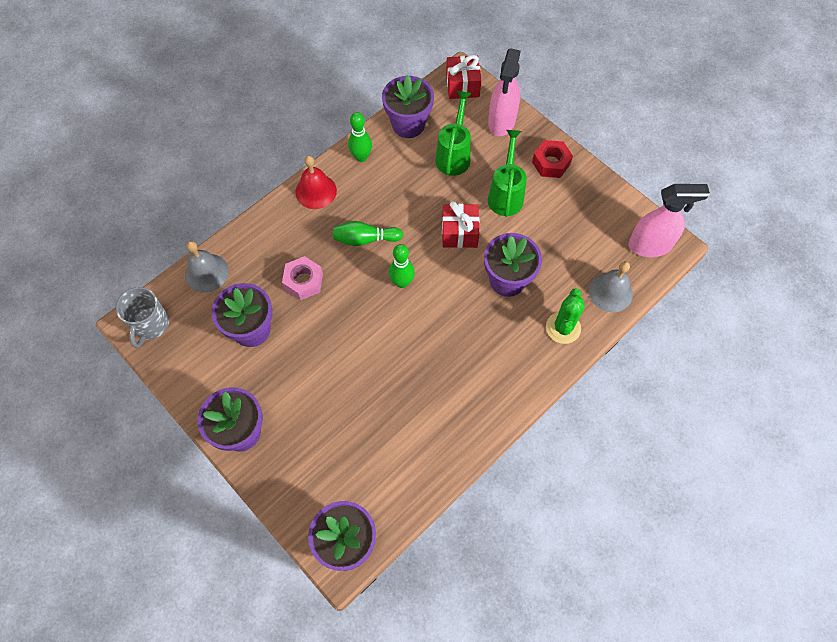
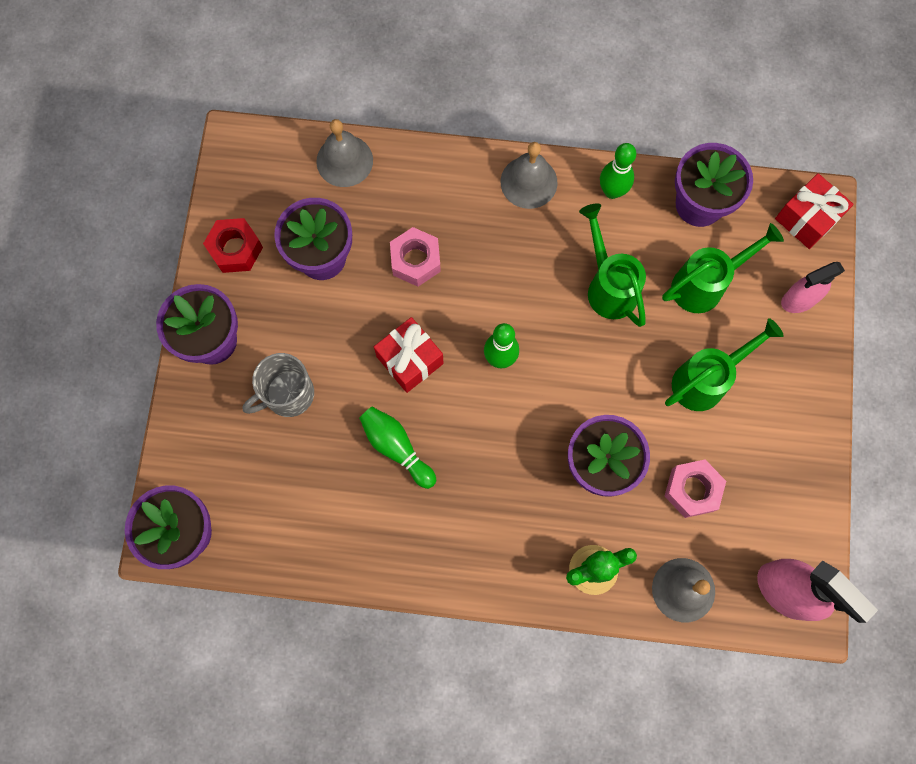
camera: 50 degrees right, 10 degrees up
grey mug [116,287,169,348] -> grey mug moved to [242,353,314,417]
red bell [295,156,337,209] -> grey bell [501,142,558,209]
green bowling pin [333,221,403,246] -> green bowling pin moved to [359,407,436,489]
red gift [442,201,480,248] -> red gift moved to [374,317,444,393]
pink spray bottle [488,48,521,136] -> pink spray bottle [781,262,845,313], size x0.65
red nut [532,140,573,178] -> red nut moved to [203,218,263,273]
none -> green watering can [579,203,646,327]
none -> pink nut [664,460,726,518]

